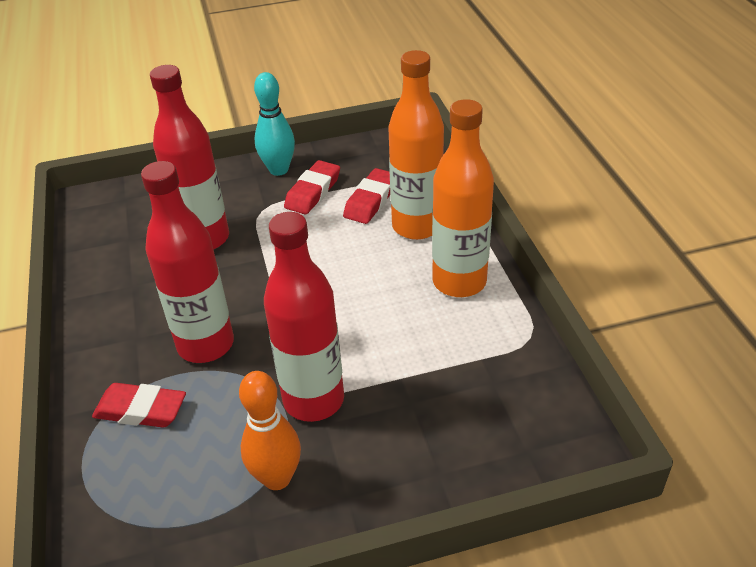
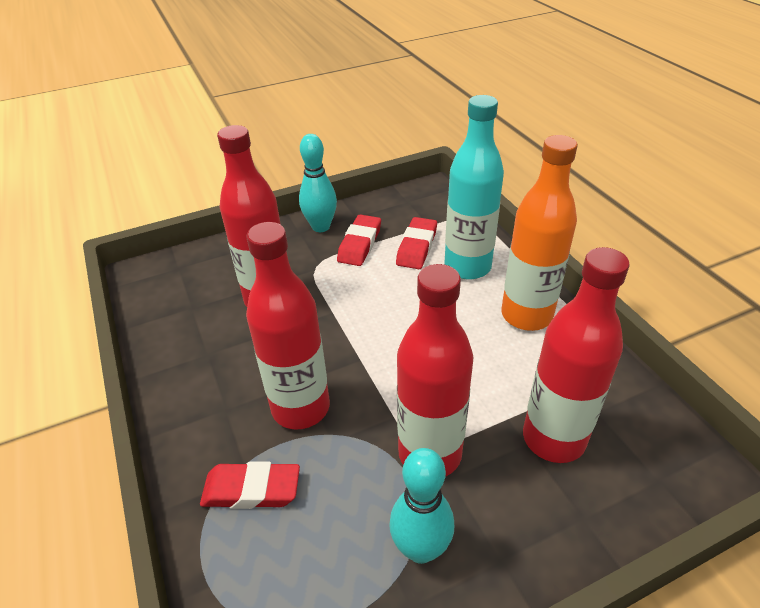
camera: 10 degrees left, 0 degrees up
orange bowling pin [239,371,301,490] -> turquoise bowling pin [389,448,454,564]
orange bottle [388,50,444,240] -> turquoise bottle [444,95,504,280]
none -> red bottle [523,247,630,463]

